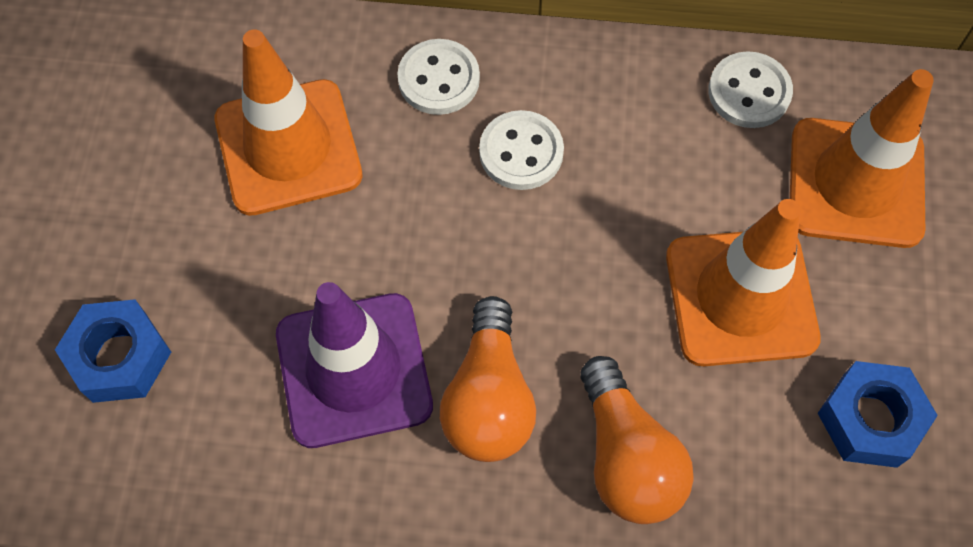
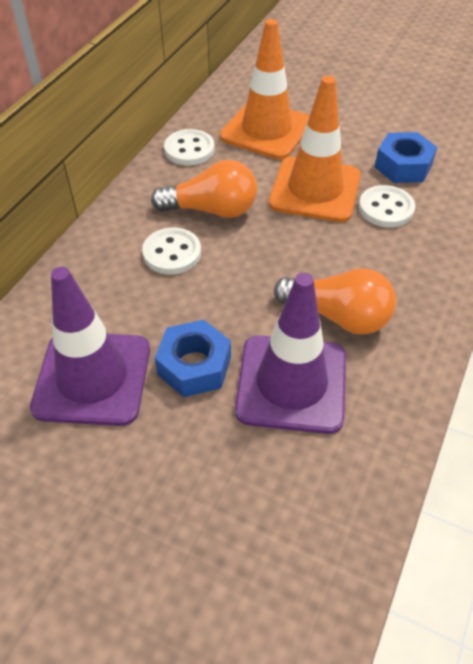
camera: 70 degrees left, 15 degrees down
blue nut [55,299,171,403] -> blue nut moved to [155,320,231,397]
orange traffic cone [215,29,363,216] -> purple traffic cone [30,267,150,426]
white button [397,39,480,115] -> white button moved to [359,185,415,227]
orange light bulb [580,356,694,524] -> orange light bulb moved to [151,159,257,218]

